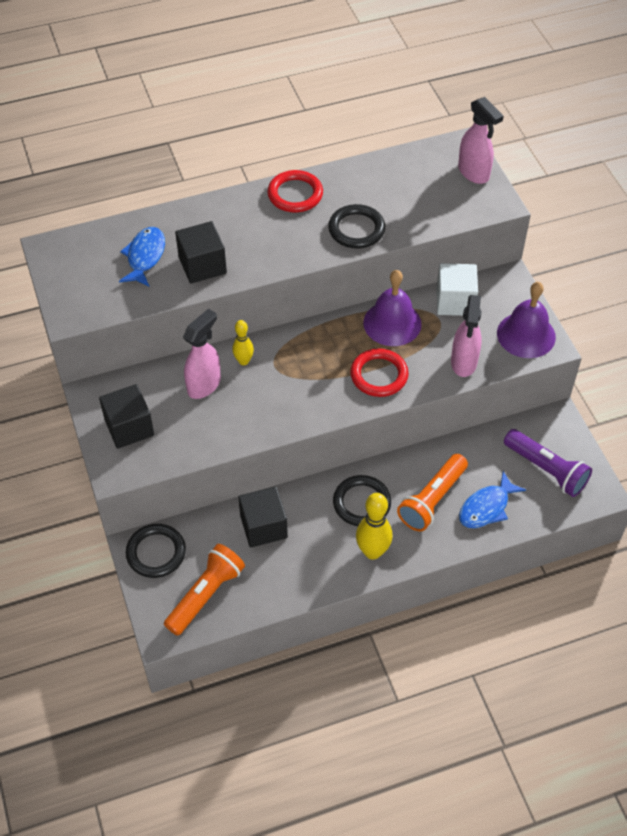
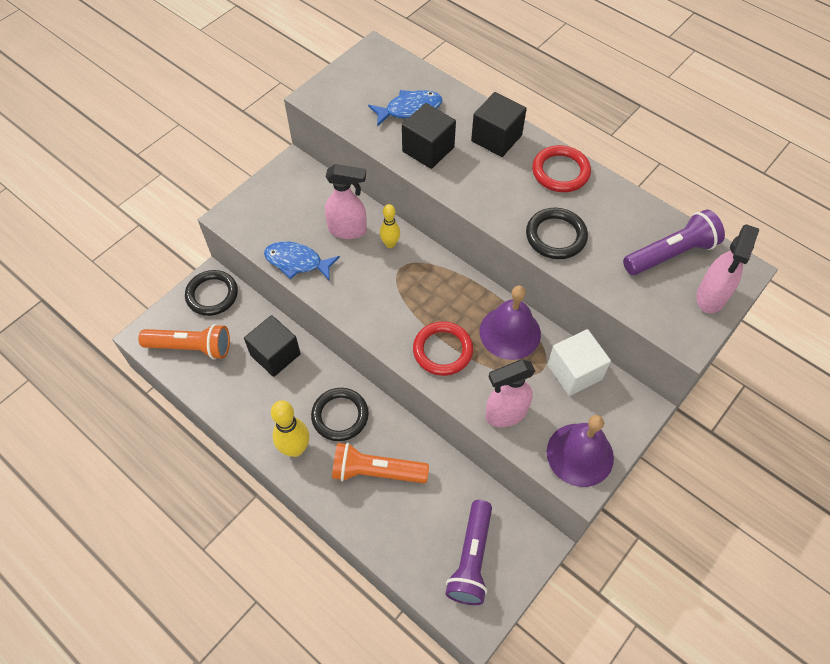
camera: 60 degrees right, 5 degrees up
black cube [99,384,154,449] -> black cube moved to [471,92,527,157]
blue fish [459,471,526,528] -> blue fish moved to [264,242,340,280]
none -> purple flashlight [623,209,725,275]

